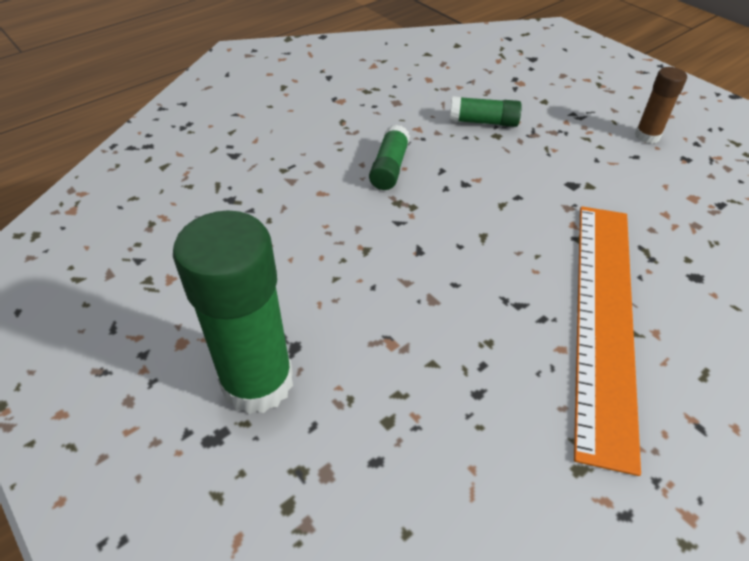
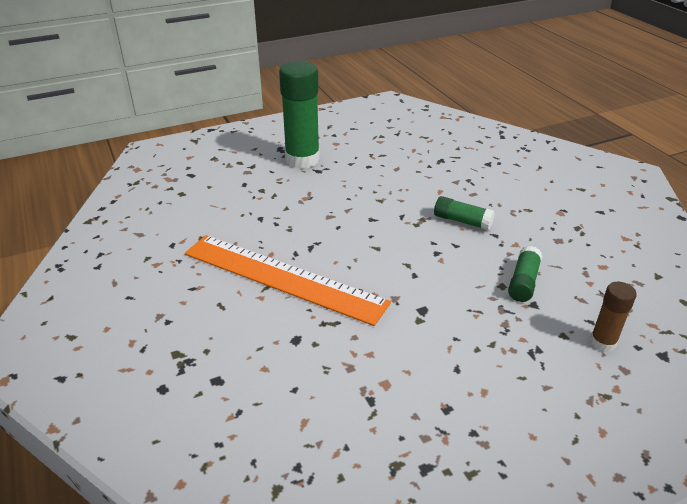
camera: 105 degrees right, 10 degrees down
brown glue stick [635,67,687,144] -> brown glue stick moved to [590,282,637,352]

